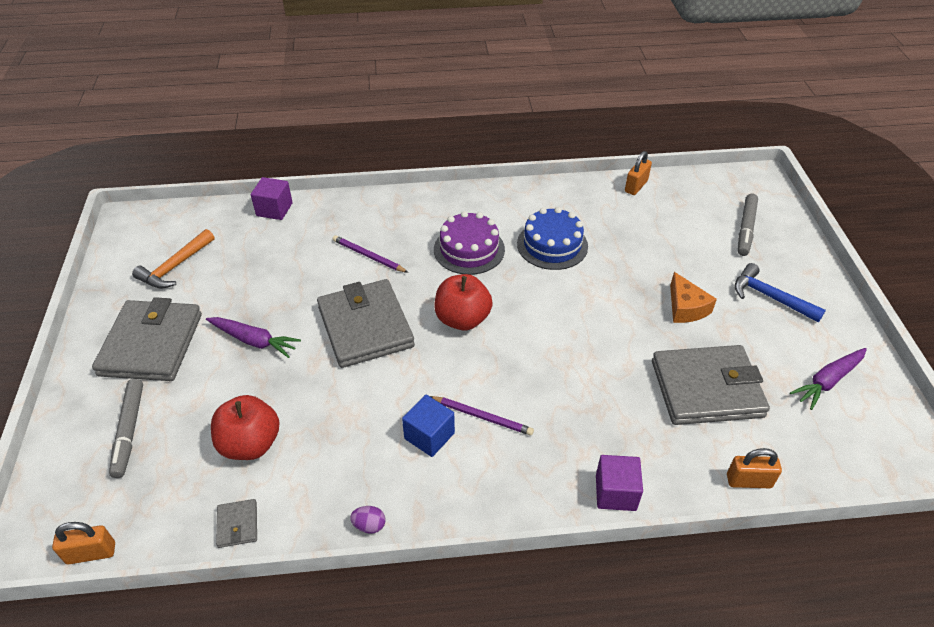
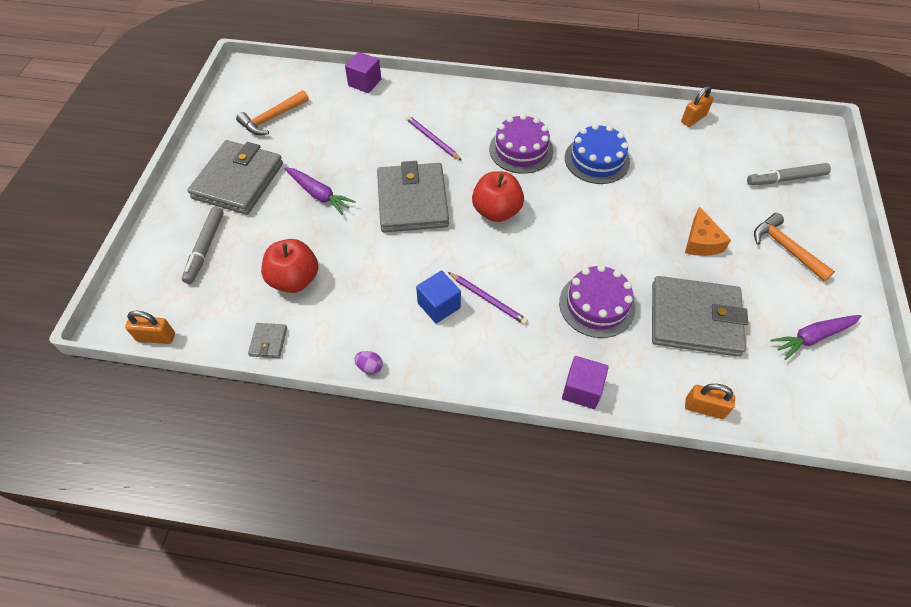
camera: 15 degrees right, 10 degrees up
blue hammer [735,263,826,322] -> orange hammer [754,213,835,281]
grey marker [738,194,758,256] -> grey marker turned 45 degrees clockwise [747,163,831,185]
none -> purple cake [559,265,635,338]

